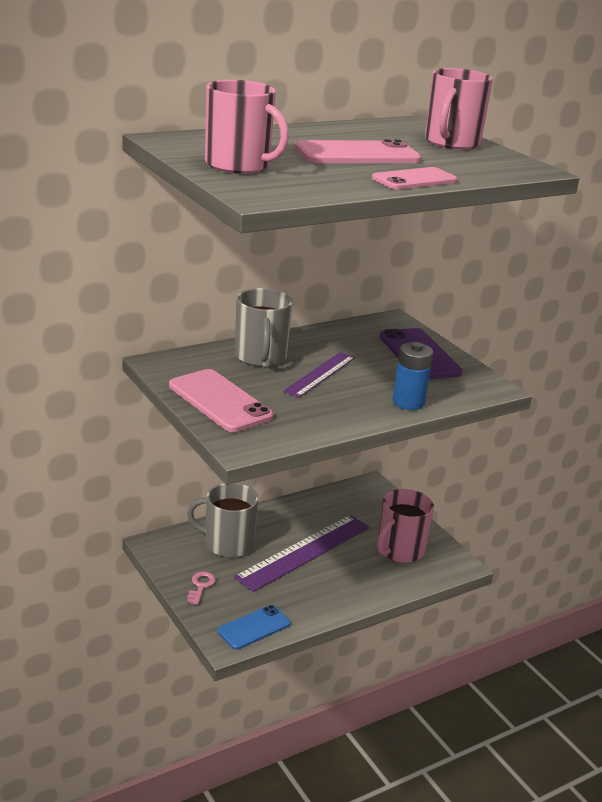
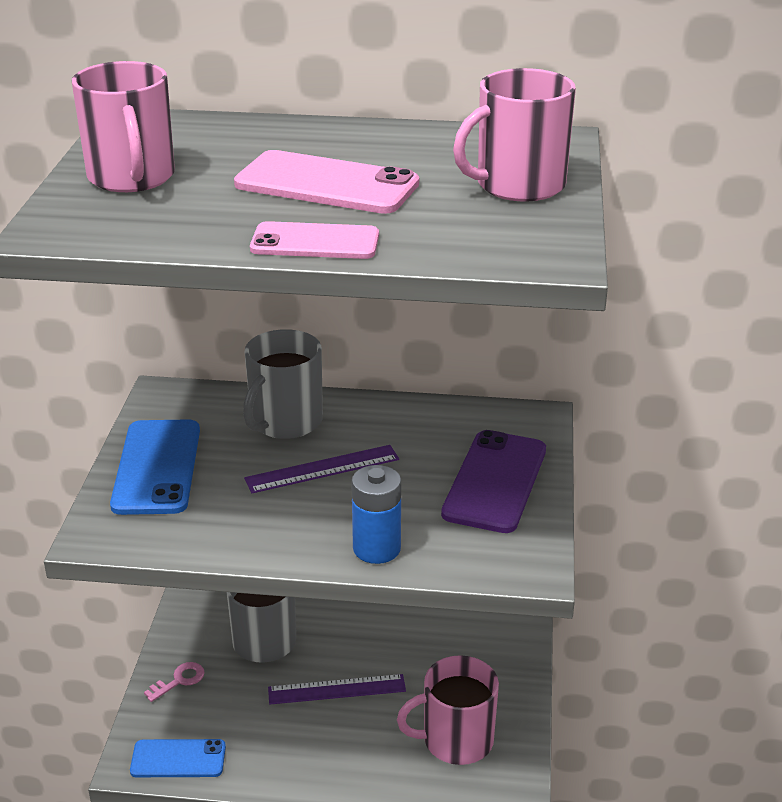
camera: 40 degrees right, 5 degrees up
pink phone [169,369,274,432] -> blue phone [110,419,200,515]
purple ruler [234,515,370,592] -> purple ruler [268,674,406,704], size x0.61

